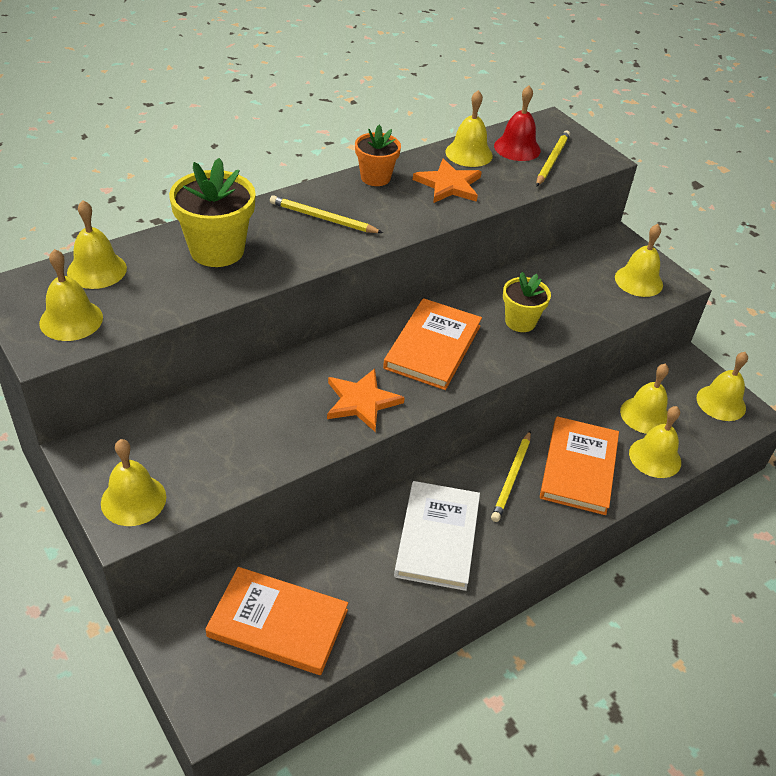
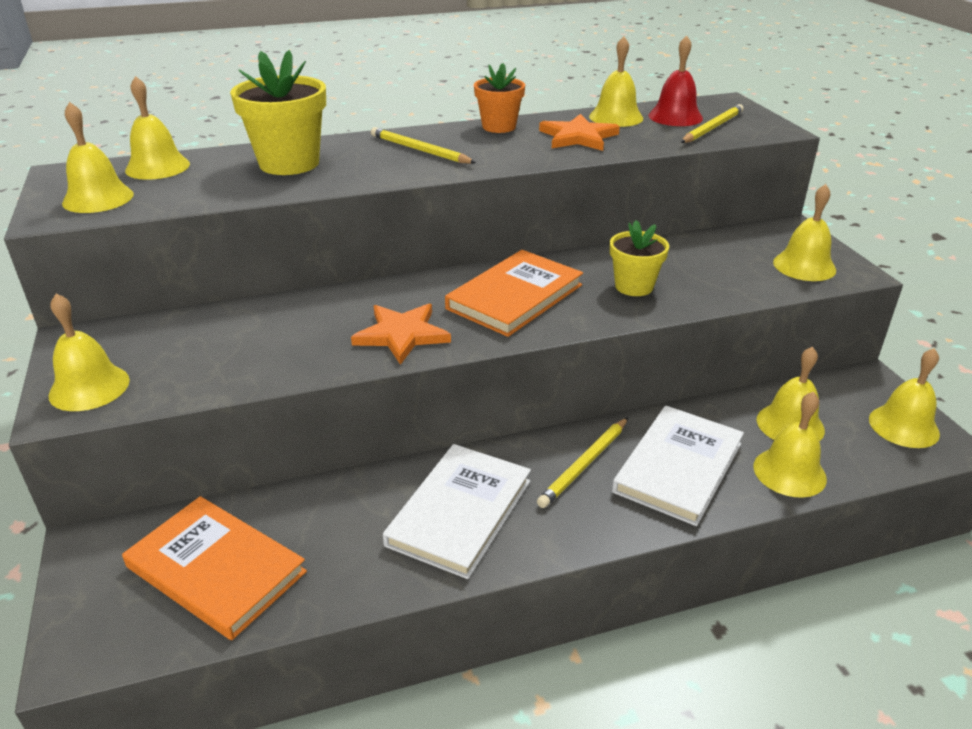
camera: 20 degrees right, 10 degrees down
orange book [540,416,619,515] -> white book [612,406,744,526]

